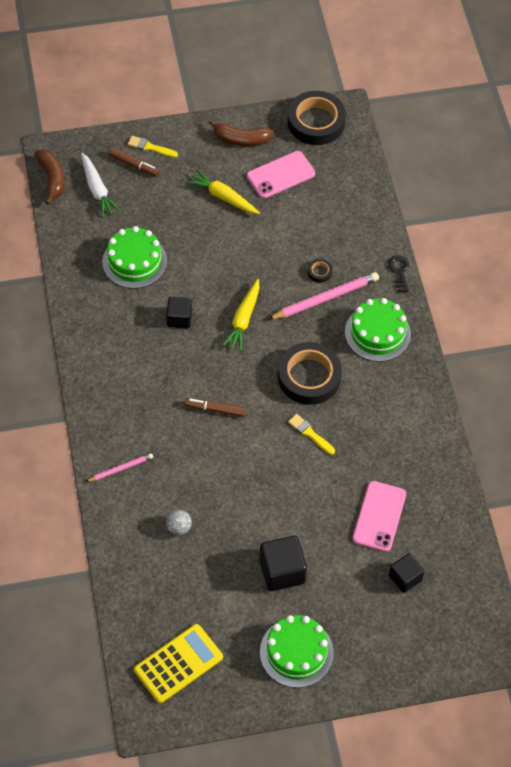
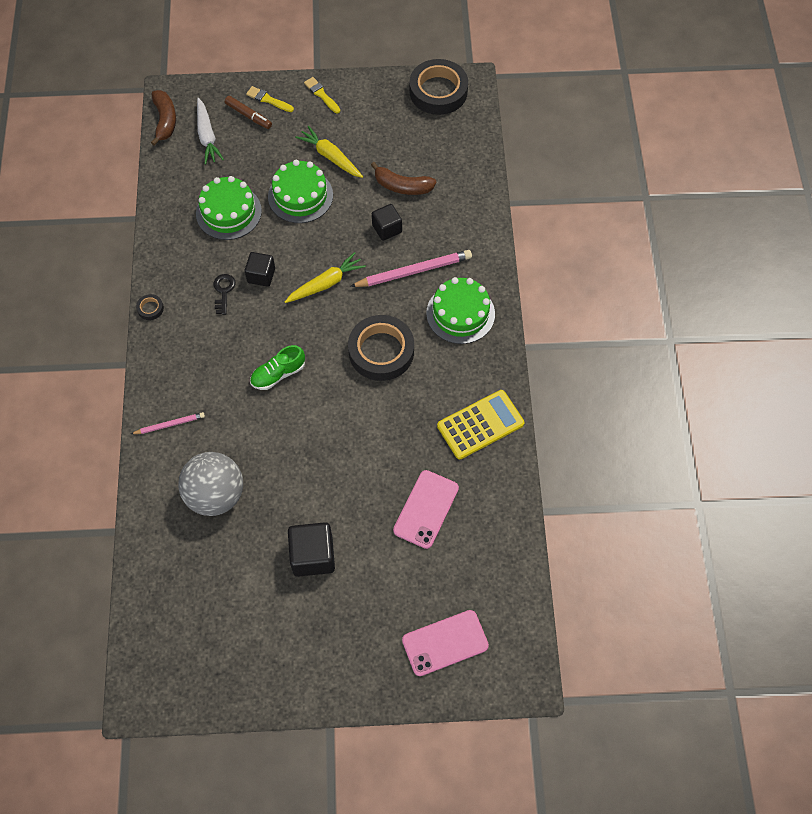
camera: 10 degrees right, 5 degrees up
yellow calculator [134,624,223,703] -> yellow calculator moved to [437,390,524,459]
grey ball [166,510,192,536] -> grey ball [178,452,243,516], size x2.33
brown marker [185,398,245,417] -> green shoe [250,345,305,390]
brown banana [208,120,273,146] -> brown banana moved to [371,162,437,195]
yellow carrot [222,279,260,351] -> yellow carrot turned 150 degrees counterclockwise [285,252,366,303]
pink phone [247,151,315,198] -> pink phone moved to [402,610,489,676]
green cake [260,615,334,688] -> green cake moved to [268,160,333,223]
yellow brush [288,414,335,455] -> yellow brush moved to [304,77,340,113]
black tape [308,259,333,283] -> black tape moved to [136,294,164,320]
black key [388,255,409,292] -> black key moved to [213,274,235,315]
black cube [389,553,425,593] -> black cube moved to [372,204,402,241]

